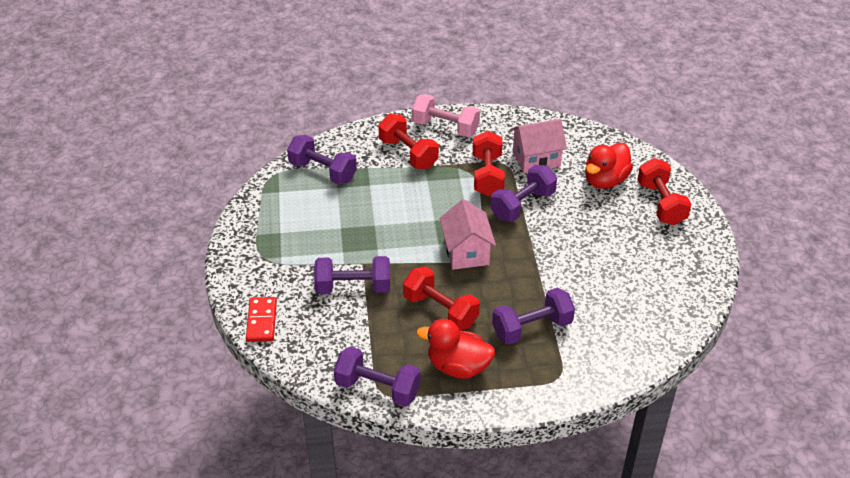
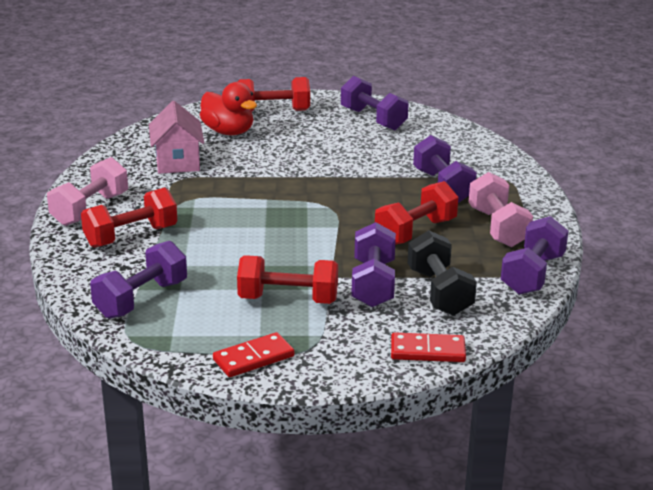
camera: 85 degrees left, 15 degrees down
red duck [416,319,495,379] -> pink dumbbell [469,172,533,247]
pink house [439,199,496,270] -> none
red dumbbell [473,131,505,196] -> red dumbbell moved to [237,255,338,304]
purple dumbbell [491,165,557,222] -> purple dumbbell moved to [341,76,408,130]
none -> red domino [213,332,294,377]
none -> black dumbbell [408,230,477,316]

